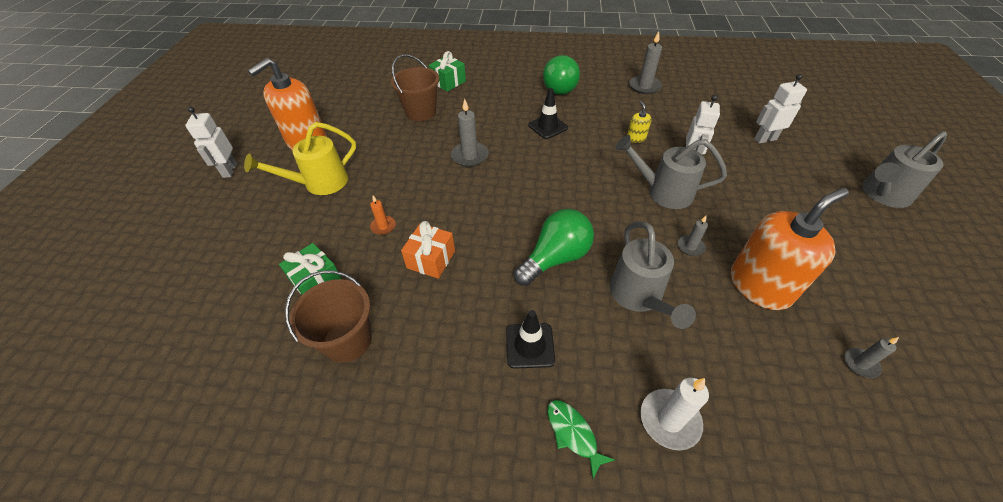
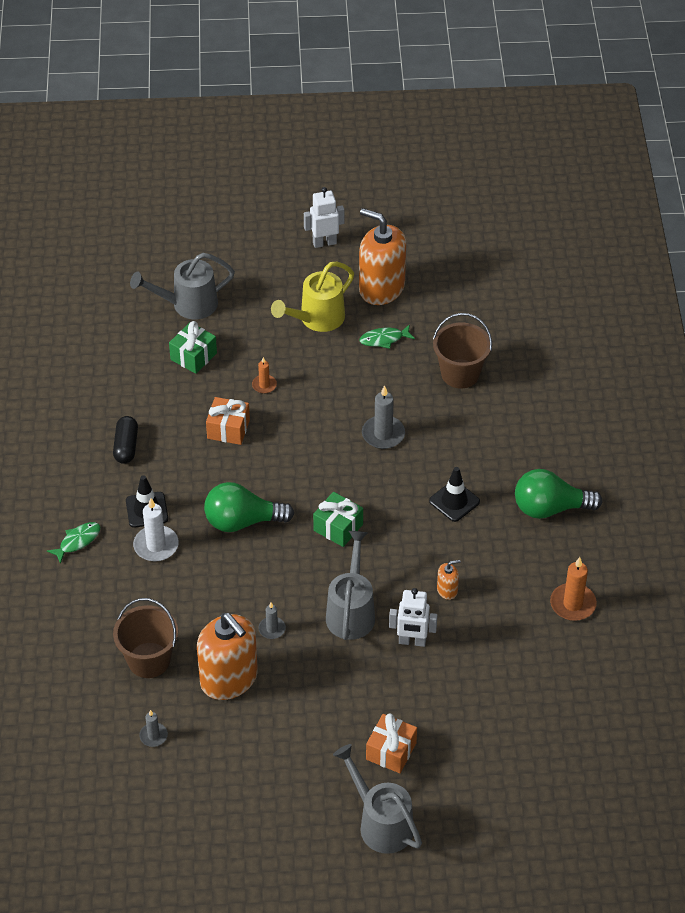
camera: 80 degrees right, 0 degrees up
yellow watering can [244,122,356,195] -> yellow watering can turned 90 degrees counterclockwise [271,262,354,332]
brown bucket [285,270,372,363] -> brown bucket moved to [113,598,178,678]
green gift [429,51,466,92] -> green gift moved to [313,492,363,547]
green light bulb [514,209,594,286] -> green light bulb turned 135 degrees clockwise [204,482,294,532]
grey watering can [610,222,696,329] -> grey watering can moved to [130,253,235,319]
yellow soap dispenser [627,101,652,143] -> orange soap dispenser [437,560,461,600]
grey candle [629,31,662,94] -> orange candle [550,557,597,621]
white candle [640,378,709,450] -> white candle moved to [133,498,179,562]
white robot [754,74,807,144] -> none
none -> black capsule [113,416,138,464]
none -> green fish [360,324,415,349]
none -> orange gift [366,713,417,773]

